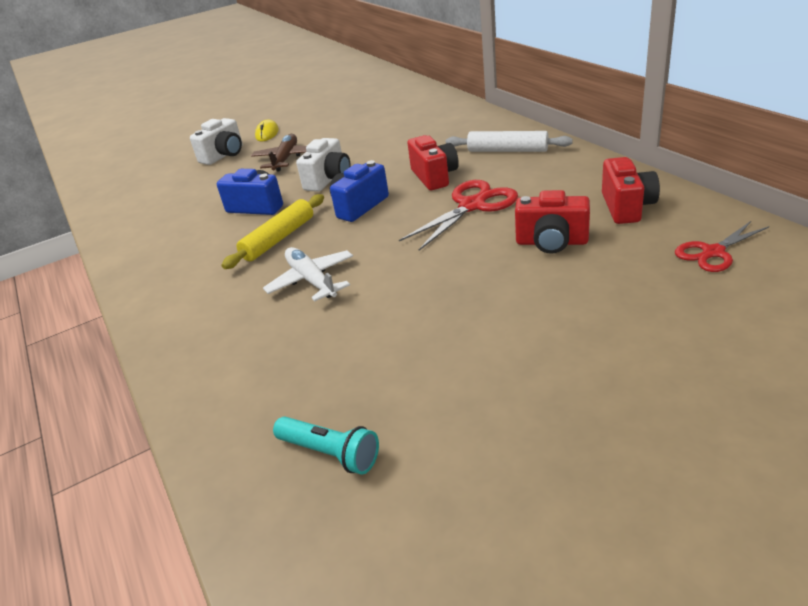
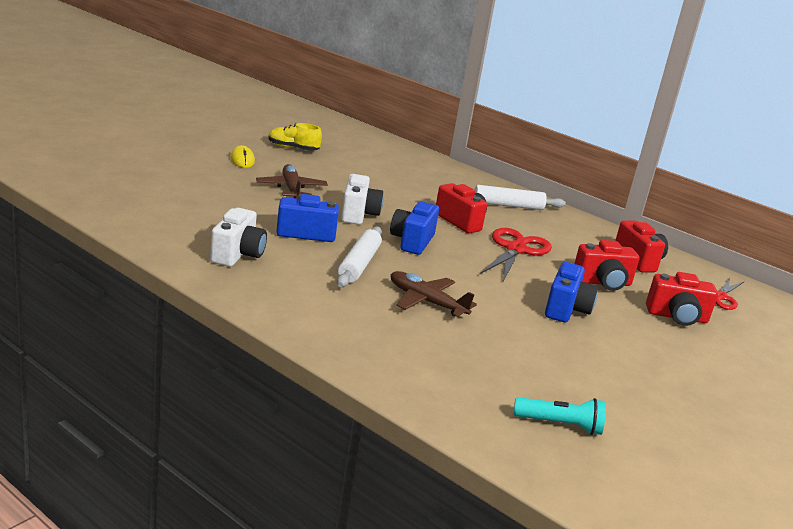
camera: 30 degrees left, 10 degrees down
white camera [190,118,243,165] -> white camera moved to [210,208,267,267]
yellow rolling pin [222,194,324,269] -> white rolling pin [337,226,382,287]
white plane [263,247,353,301] -> brown plane [391,271,477,317]
none -> yellow shoe [268,123,322,151]
none -> blue camera [545,262,598,323]
none -> red camera [646,272,718,326]

